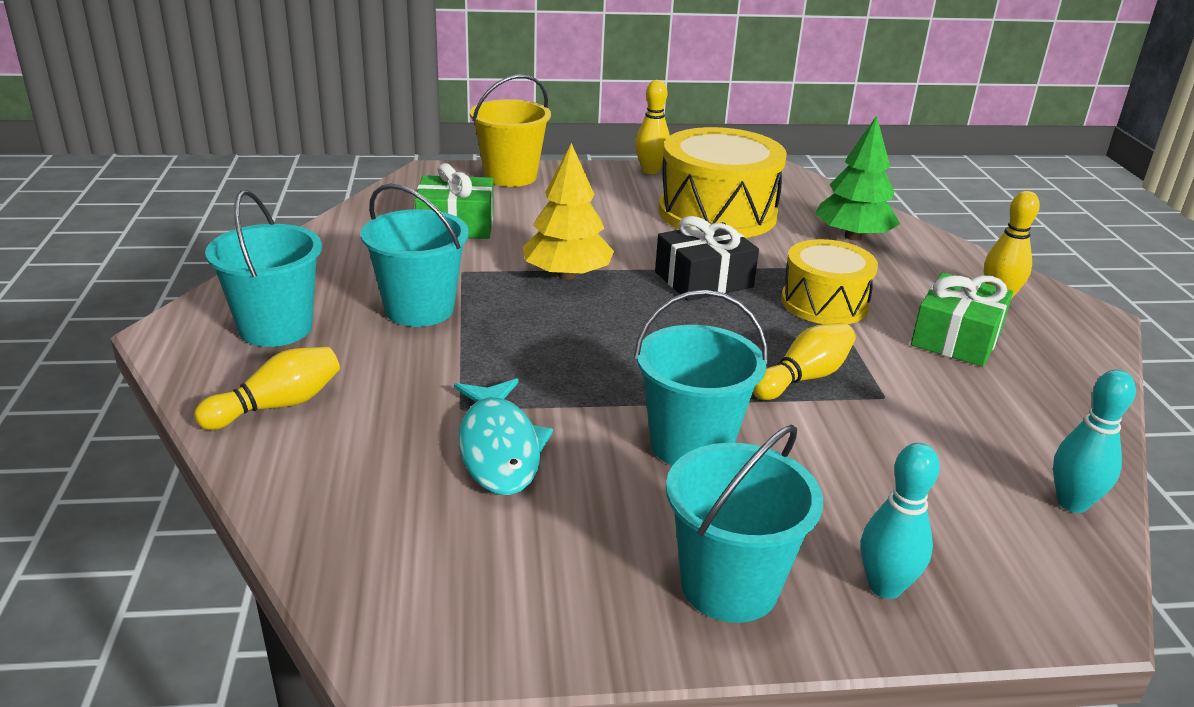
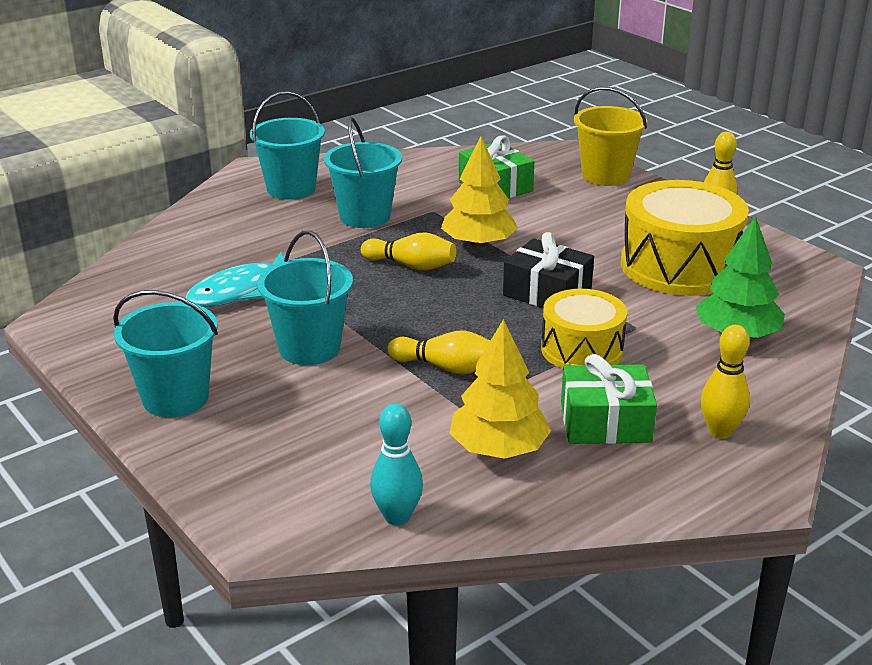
camera: 60 degrees right, 0 degrees up
yellow bowling pin [194,347,340,430] -> yellow bowling pin moved to [361,233,456,271]
turquoise bowling pin [861,443,940,599] -> none
none -> yellow tree [449,319,551,459]

